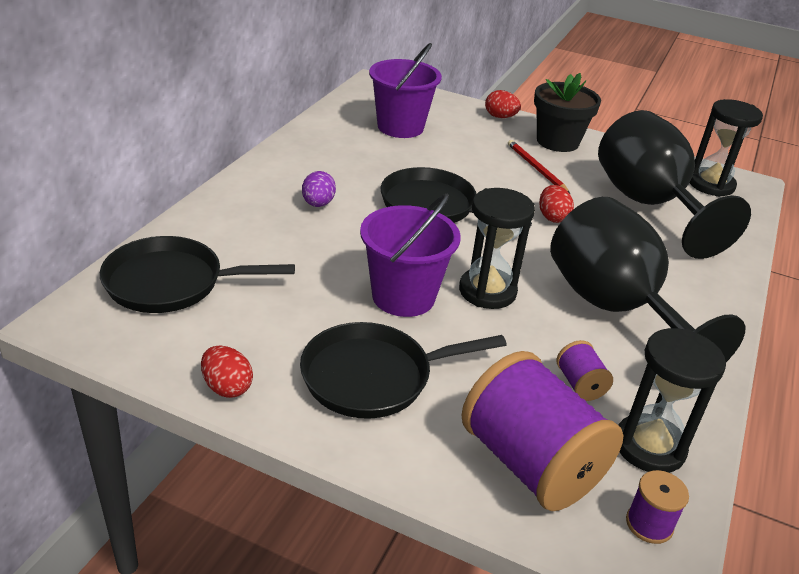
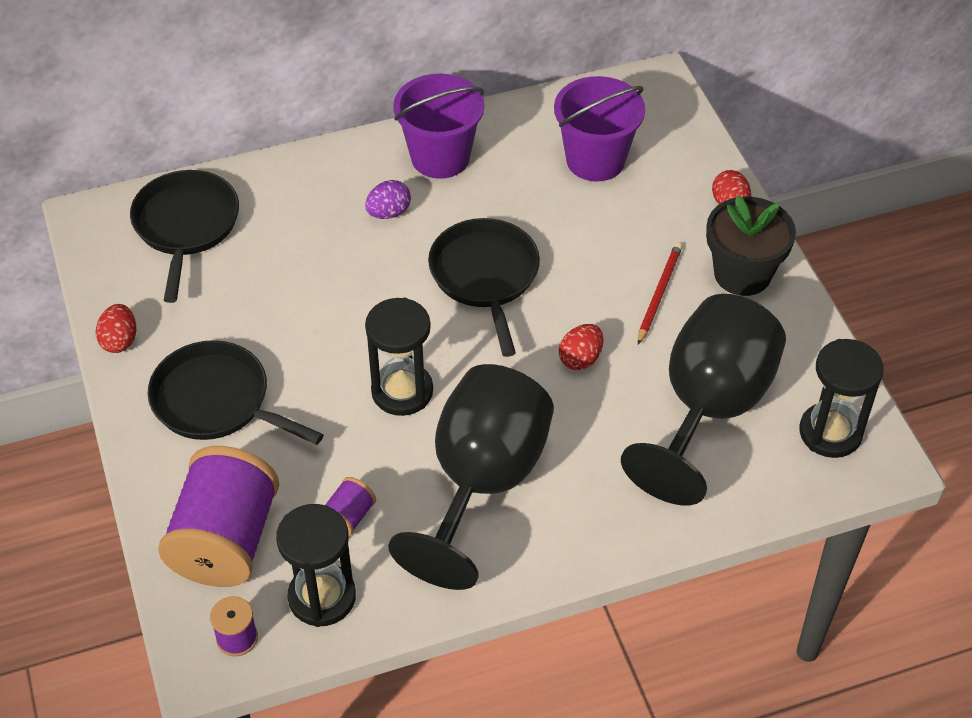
camera: 50 degrees right, 15 degrees up
black pan [100,236,295,313] -> black pan turned 45 degrees clockwise [130,170,239,303]
purple bucket [360,194,461,317] -> purple bucket moved to [393,74,484,179]

